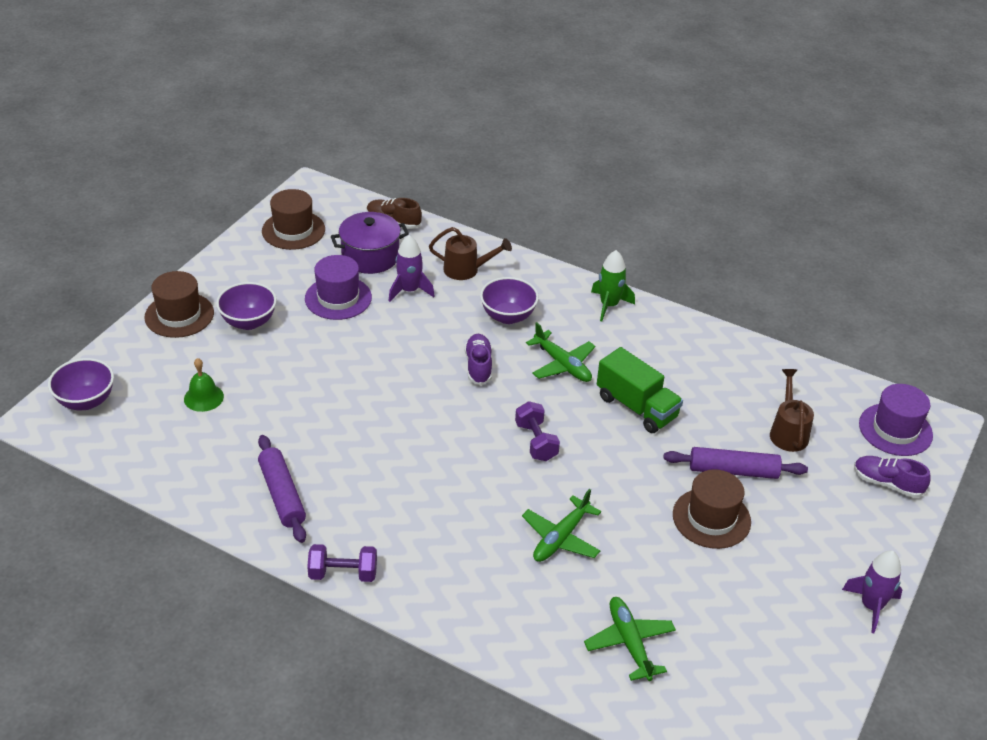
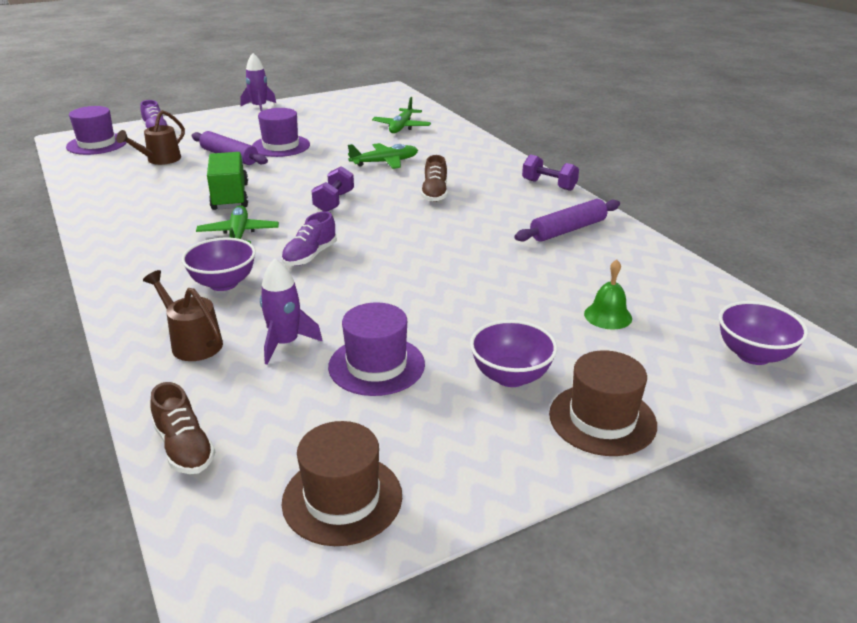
camera: 145 degrees left, 10 degrees down
purple rolling pin [258,435,306,543] -> purple rolling pin turned 45 degrees clockwise [514,199,620,242]
purple pot [331,212,409,274] -> none
green rocket [591,250,635,321] -> none
brown hat [673,469,751,549] -> purple hat [252,108,310,157]
none -> brown shoe [421,155,448,202]

